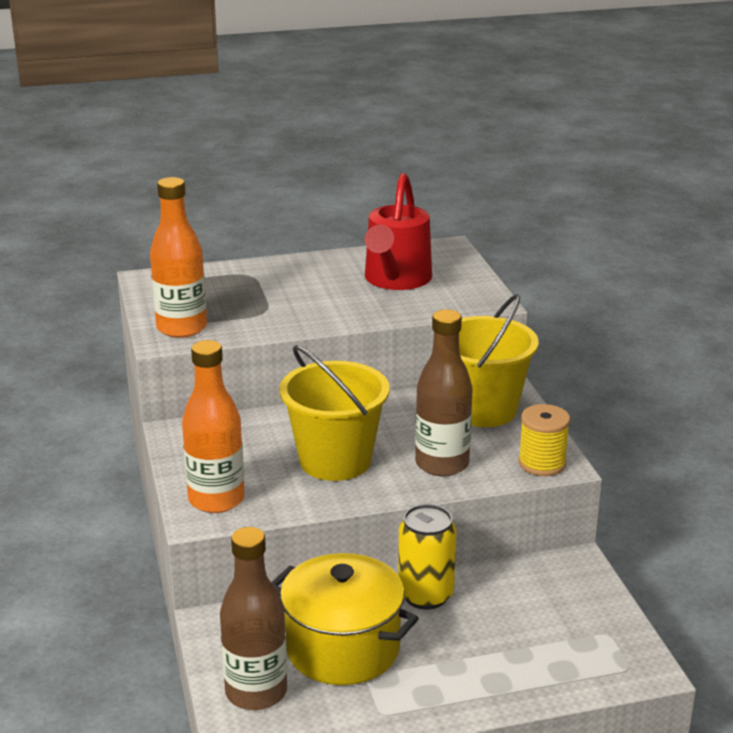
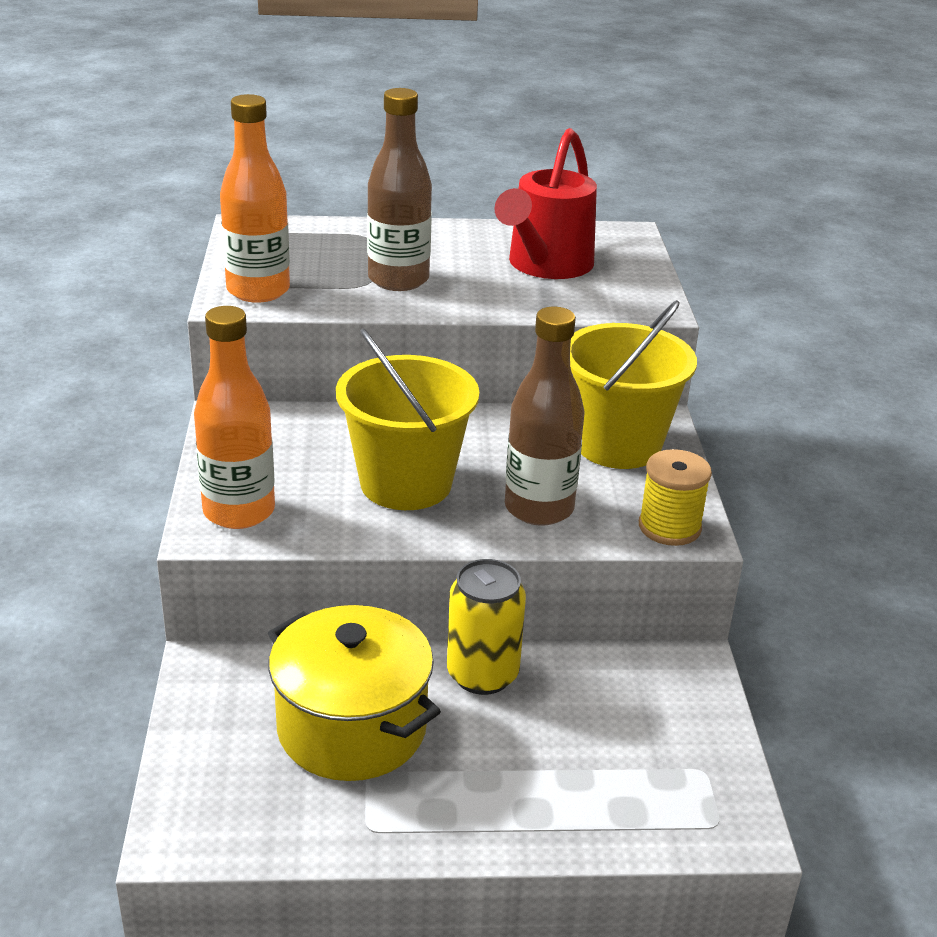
camera: 10 degrees right, 5 degrees up
brown bottle [220,527,287,710] -> brown bottle moved to [367,88,432,291]

